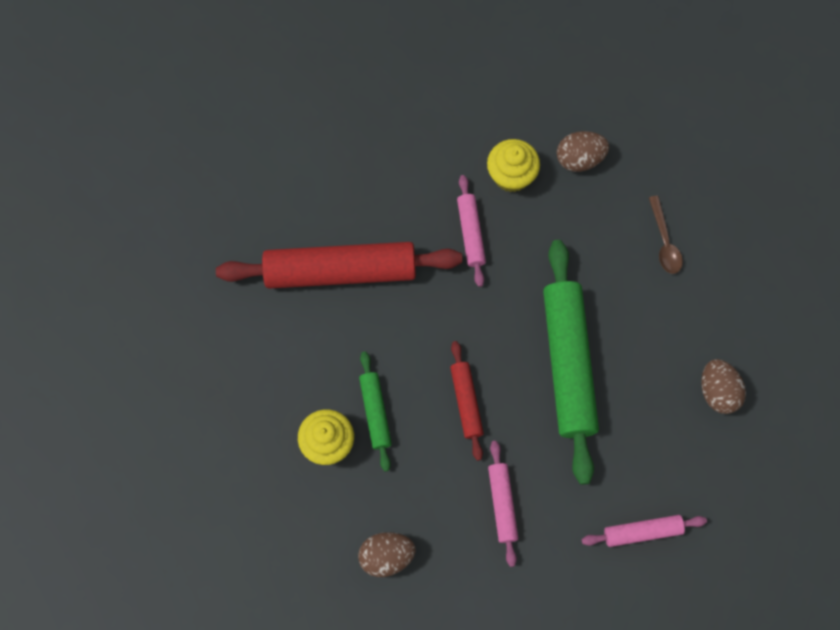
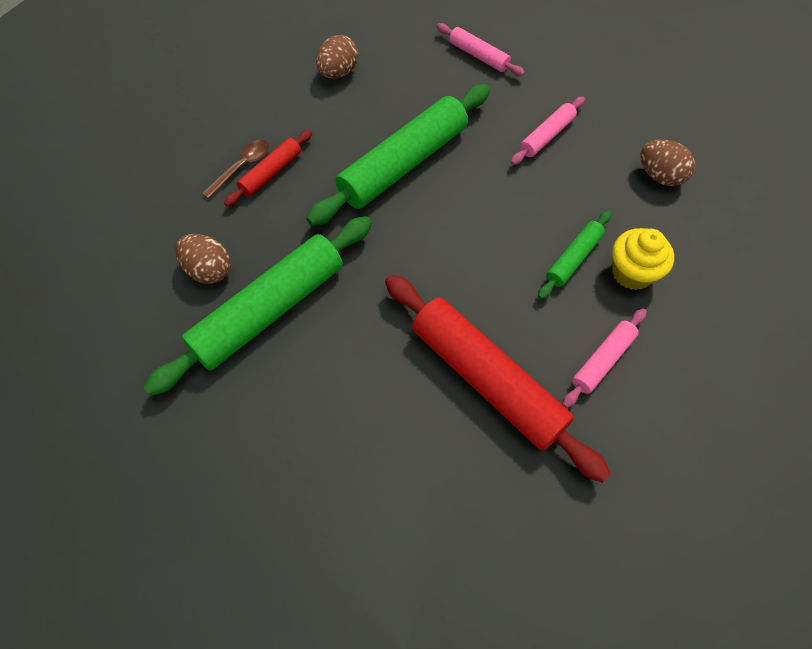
camera: 130 degrees left, 10 degrees down
red rolling pin [450,341,484,461] -> red rolling pin moved to [224,130,312,206]
pink rolling pin [457,175,486,287] -> pink rolling pin moved to [562,308,647,408]
yellow cupcake [487,139,540,192] -> green rolling pin [143,216,372,396]

